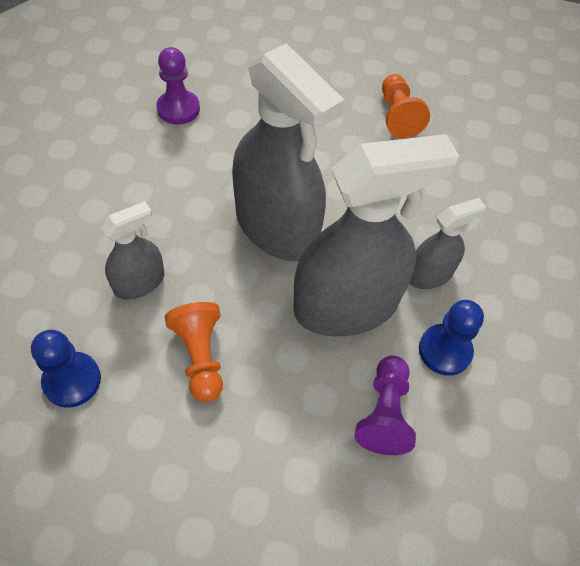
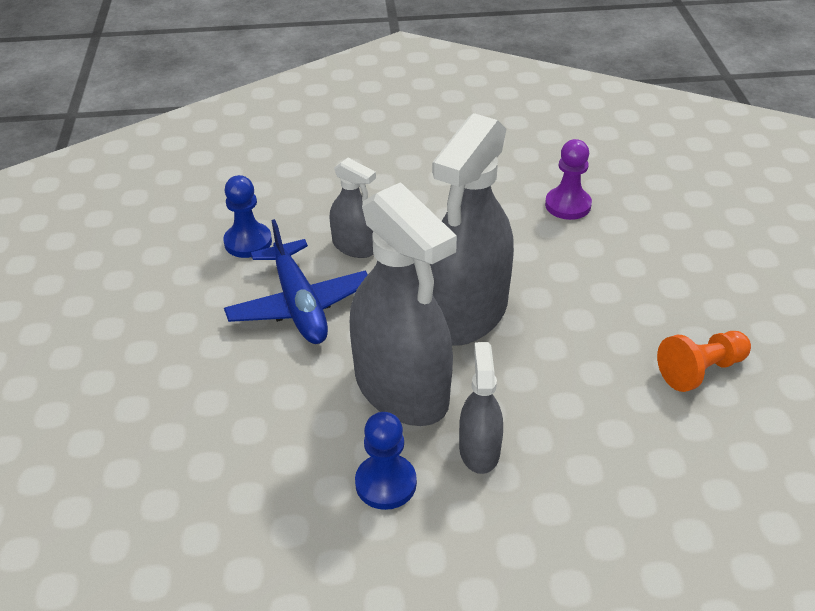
camera: 75 degrees right, 15 degrees down
orange pawn [165,302,223,402] -> blue plane [224,219,368,344]
purple pawn [355,355,416,455] -> none
grey spray bottle [409,198,486,289] -> grey spray bottle turned 135 degrees counterclockwise [459,342,503,474]

